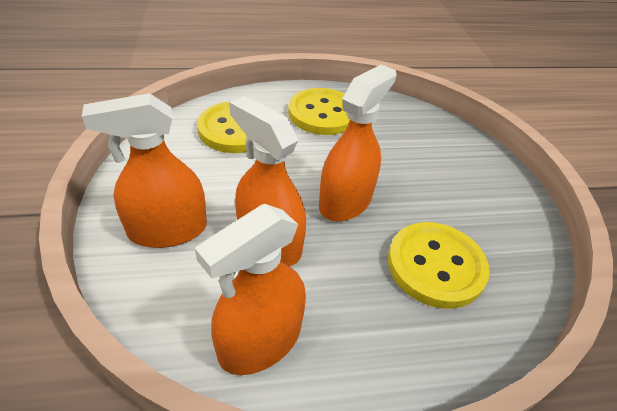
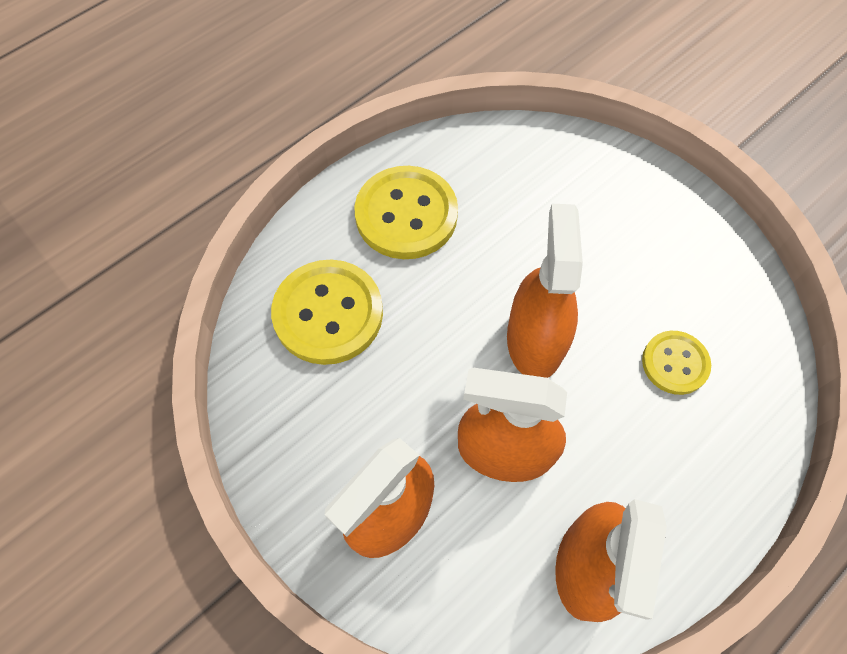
camera: 30 degrees left, 20 degrees up
yellow button [388,222,490,309] -> yellow button [642,331,711,395], size x0.58

